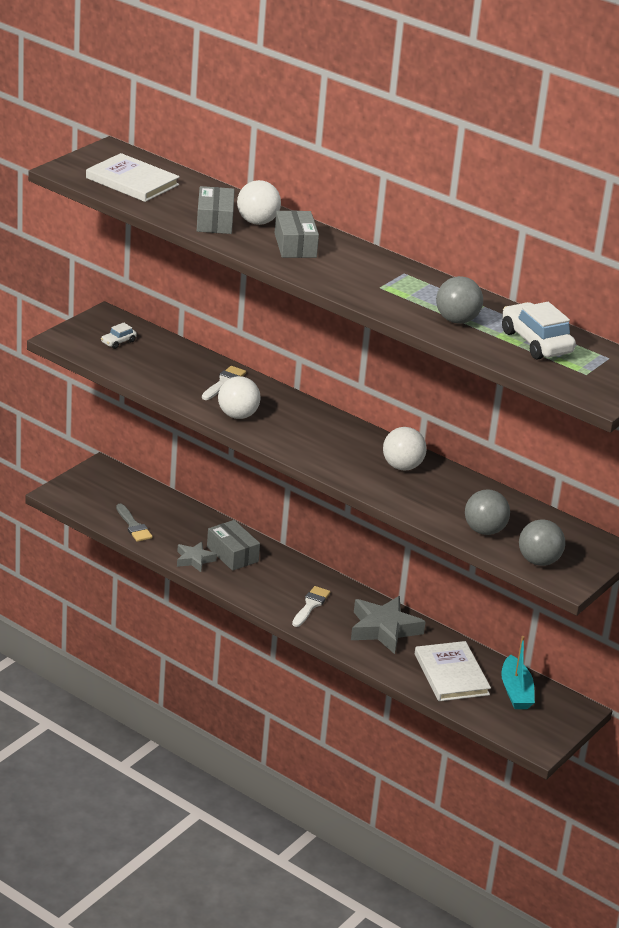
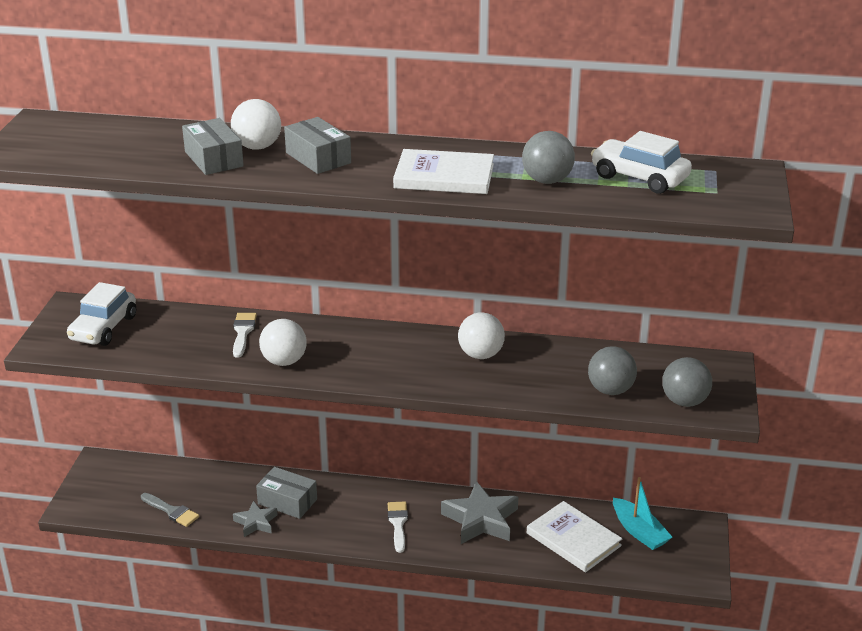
camera: 25 degrees left, 0 degrees up
white book [86,153,180,202] -> white book moved to [393,149,494,194]
white car [101,323,137,349] -> white car [67,282,136,346], size x2.04

